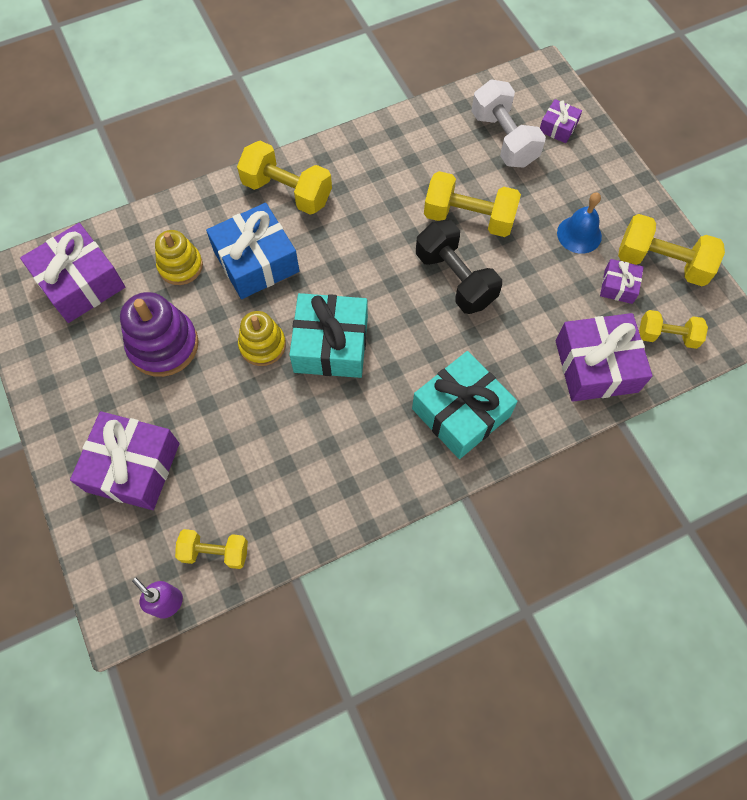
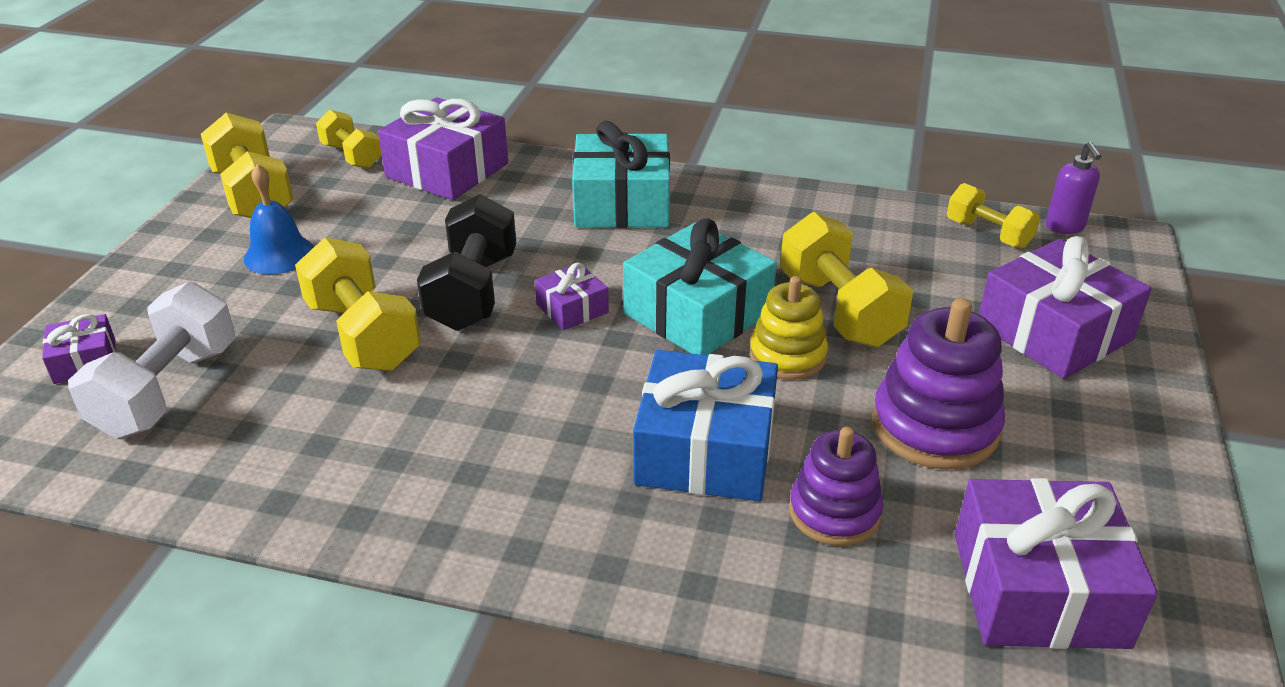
camera: 140 degrees left, 30 degrees down
yellow stacking toy [155,230,203,285] -> purple stacking toy [789,427,883,546]
yellow dumbbell [237,141,332,215] -> yellow dumbbell moved to [780,212,913,347]
purple gift [600,259,644,304] -> purple gift moved to [535,262,609,330]

